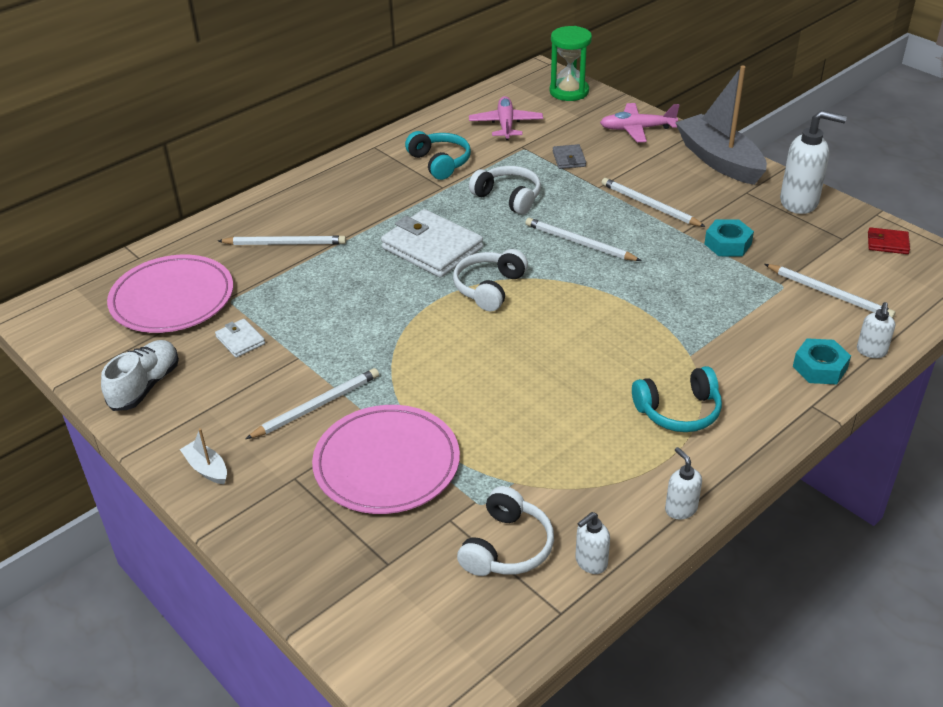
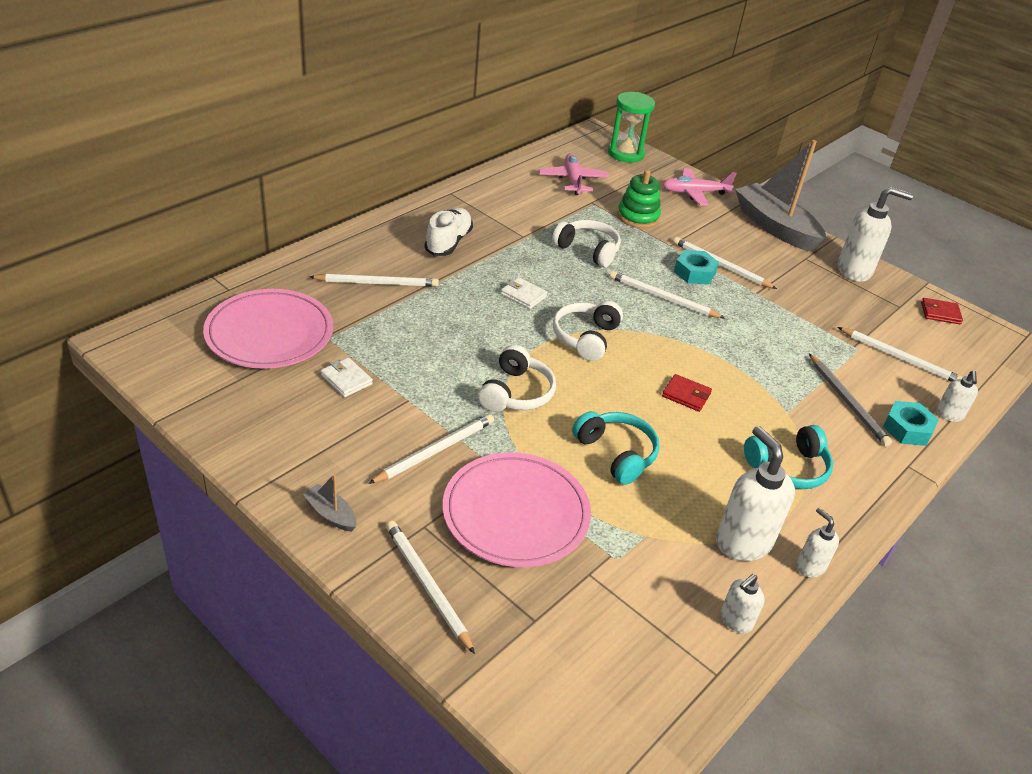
camera: 10 degrees left, 0 degrees up
white shoe [101,340,179,411] -> white shoe moved to [425,208,473,256]
white boat [180,428,227,484] -> grey boat [303,474,356,532]
white wallet [381,209,483,278] -> white wallet [501,277,548,309], size x0.47
turquoise headphones [405,131,471,180] -> turquoise headphones moved to [572,411,660,485]
white headphones [457,486,554,576] -> white headphones moved to [478,345,556,412]
grey wallet [553,144,586,169] -> green stacking toy [617,170,661,228]
turquoise nut [704,219,754,256] -> turquoise nut moved to [674,250,719,284]
none -> white pencil [386,521,475,654]
none -> red wallet [662,374,712,412]
none -> white soap dispenser [716,426,795,561]
none -> grey pencil [809,353,892,446]

